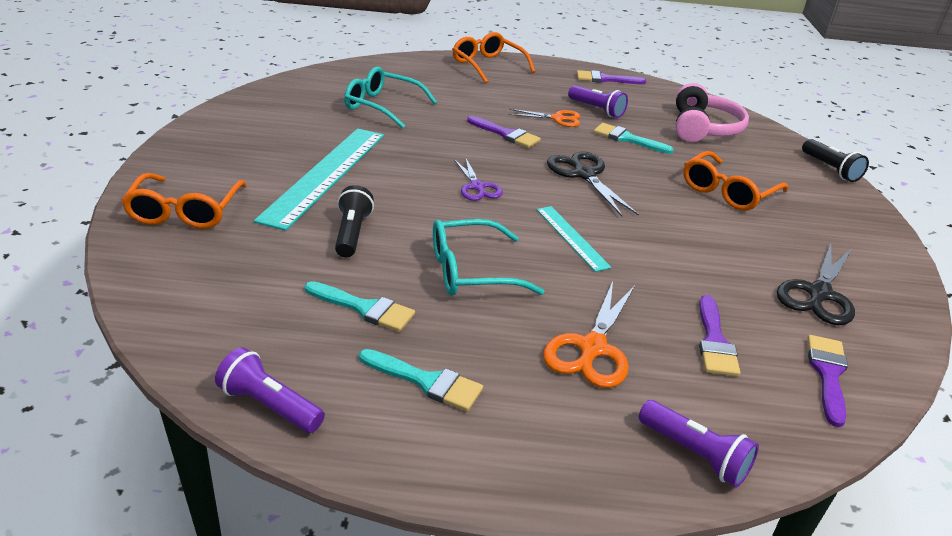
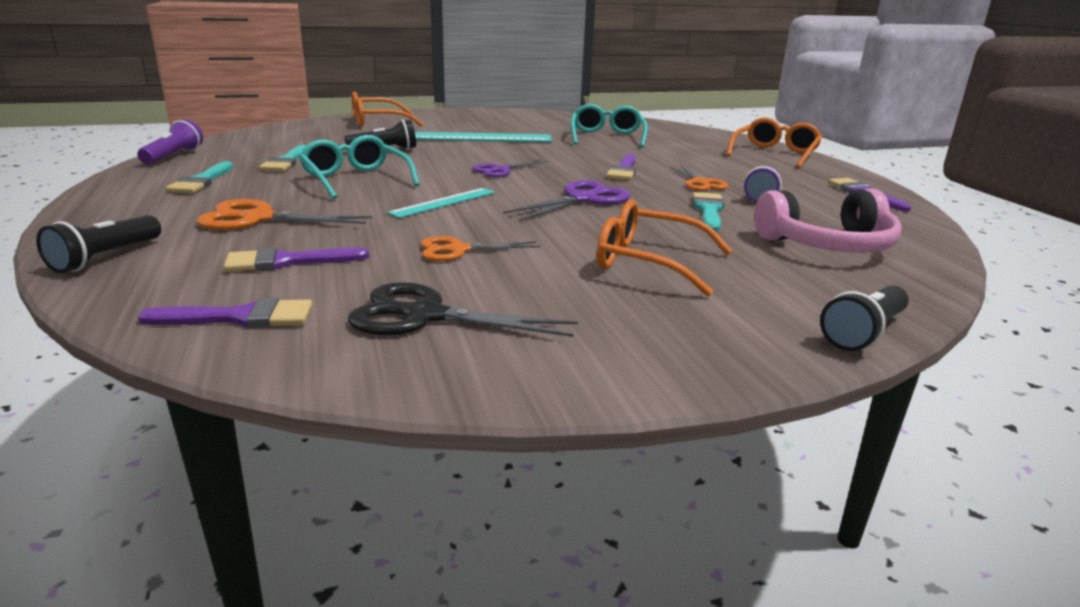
camera: 70 degrees right, 10 degrees down
black scissors [547,152,639,217] -> purple scissors [503,180,630,221]
purple flashlight [639,400,759,487] -> black flashlight [36,215,161,273]
none -> orange scissors [420,236,540,261]

